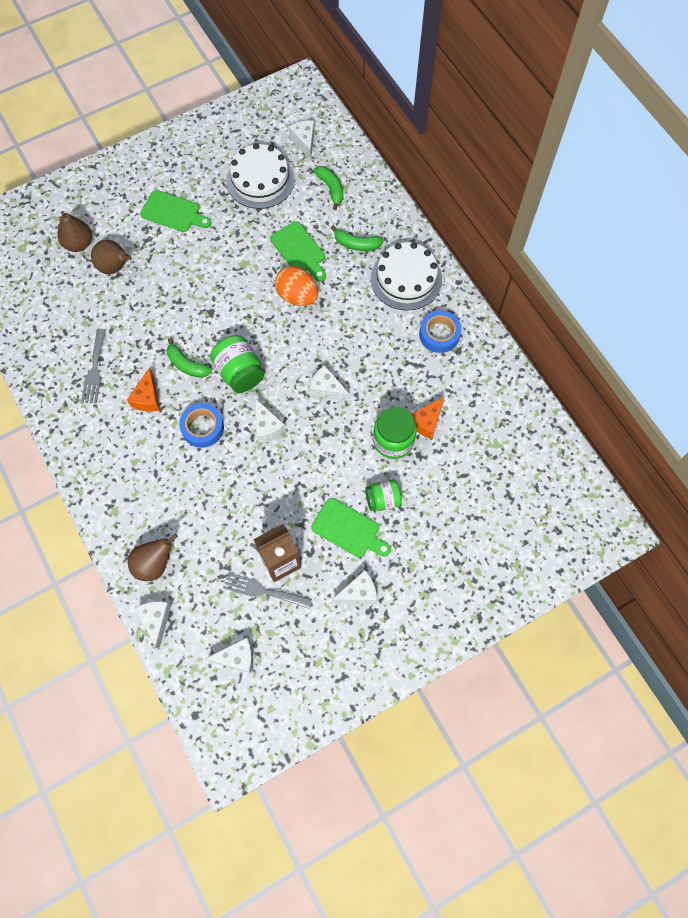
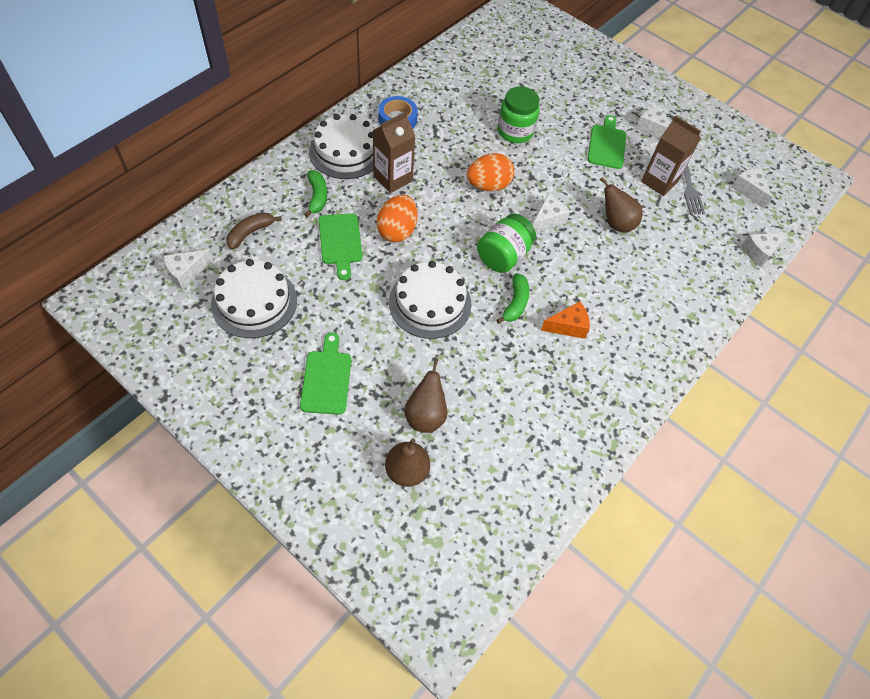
camera: 115 degrees left, 10 degrees down
grey fork [81,329,106,404] -> none
brown pear [128,534,178,581] -> brown pear moved to [600,177,643,233]
blue tape [179,403,224,448] -> none
green cutting board [270,221,326,281] -> green cutting board turned 135 degrees clockwise [319,213,362,280]
white cheese [309,365,350,401] -> orange egg [467,153,514,191]
green banana [314,166,343,210] -> brown banana [227,212,282,250]
green jar [365,479,402,511] -> none
orange cheese [412,396,445,439] -> none
none -> brown carton [373,112,415,193]
none -> white cake [389,261,472,339]

